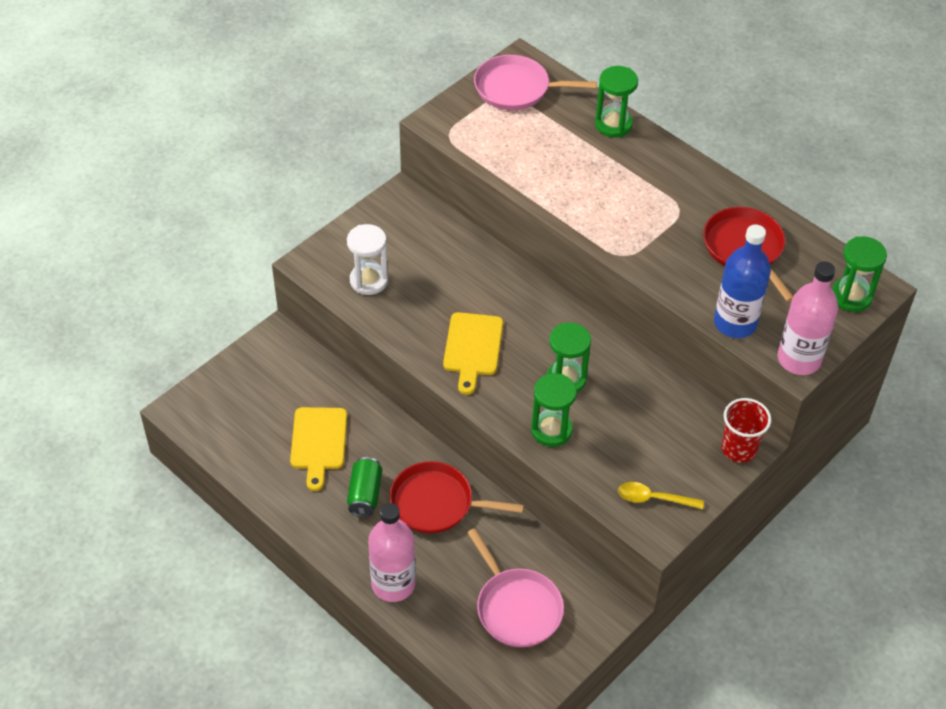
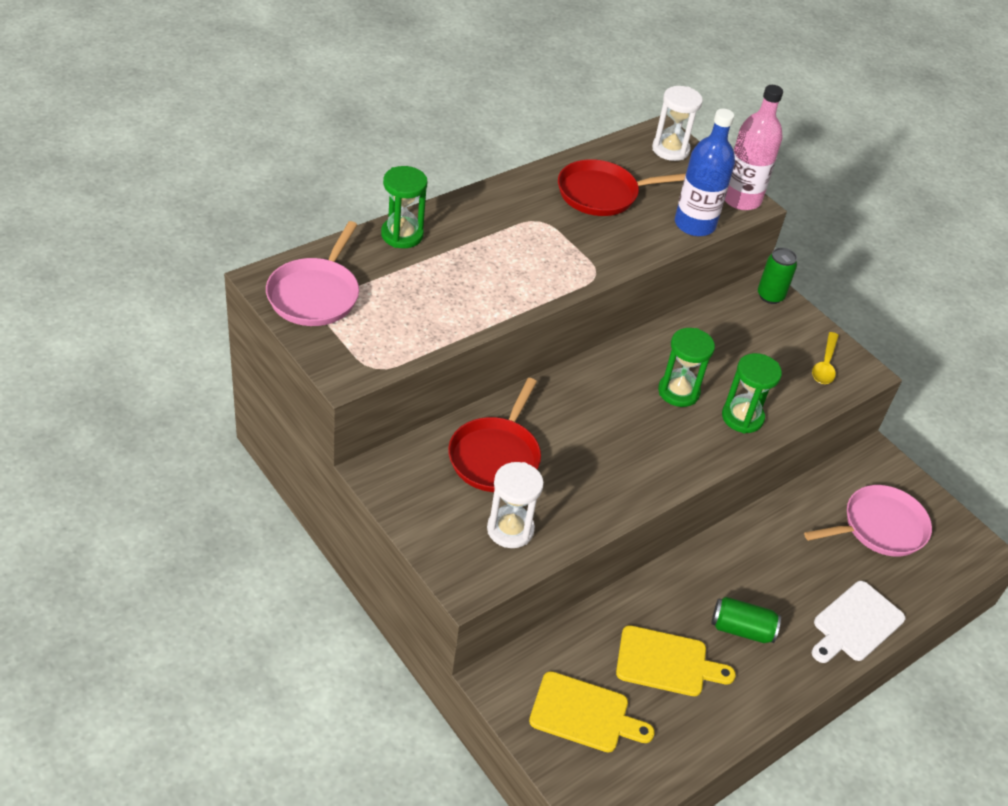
camera: 85 degrees left, 5 degrees down
pink bottle [368,503,415,602] -> white cutting board [812,581,905,663]
red pan [389,461,524,533] -> red pan moved to [448,378,541,492]
yellow cutting board [443,312,503,395] -> yellow cutting board moved to [529,671,655,753]
red cup [722,398,771,463] -> green can [758,248,797,304]
green hourglass [832,236,887,312] -> white hourglass [652,86,703,161]

